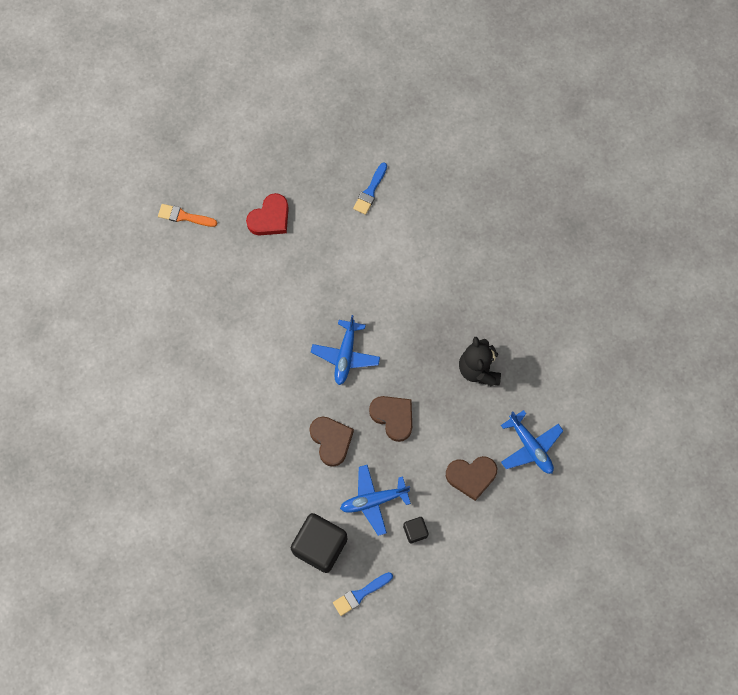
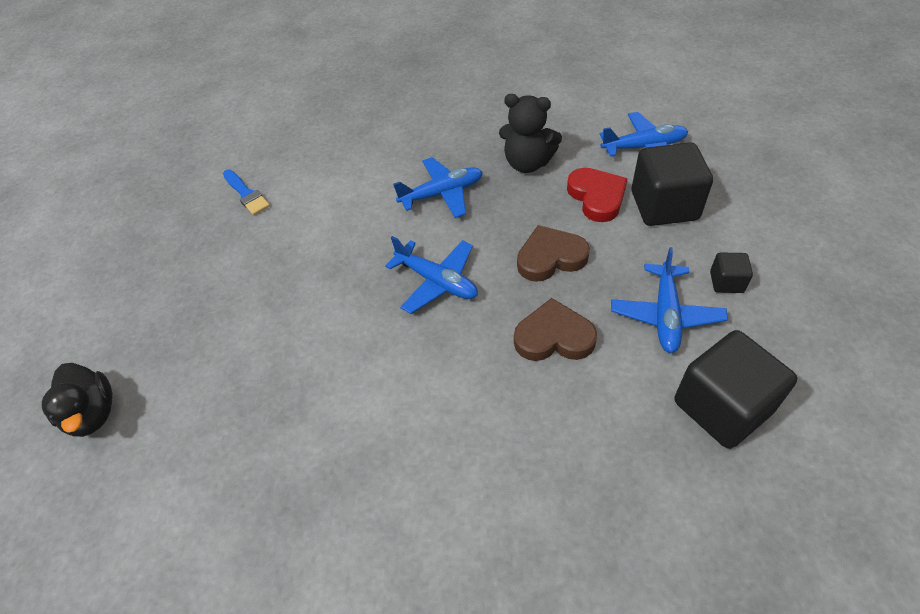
camera: 60 degrees left, 20 degrees down
orange brush [158,204,217,227] -> black duck [42,363,112,437]
red heart [246,193,289,236] -> red heart moved to [567,168,628,222]
blue brush [333,572,393,616] -> none
brown heart [446,456,497,501] -> black cube [632,142,713,226]
none -> blue plane [393,157,483,218]

